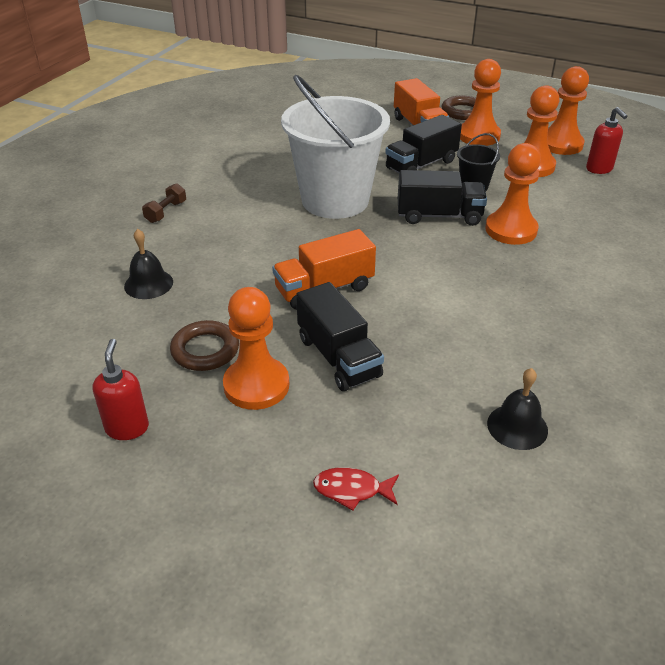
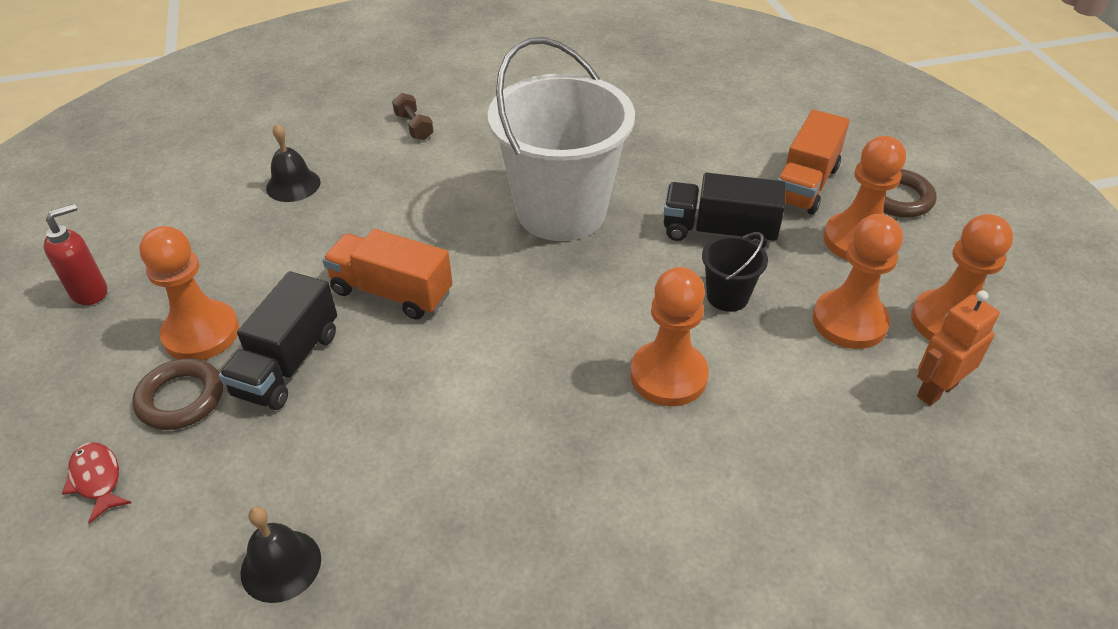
camera: 50 degrees right, 5 degrees up
brown dumbbell [142,183,186,223] -> brown dumbbell turned 75 degrees clockwise [392,93,434,140]
brown ring [170,320,239,371] -> brown ring moved to [132,358,223,430]
black truck [398,170,487,226] -> none
red soap dispenser [586,107,628,174] -> orange robot [917,291,1000,406]

